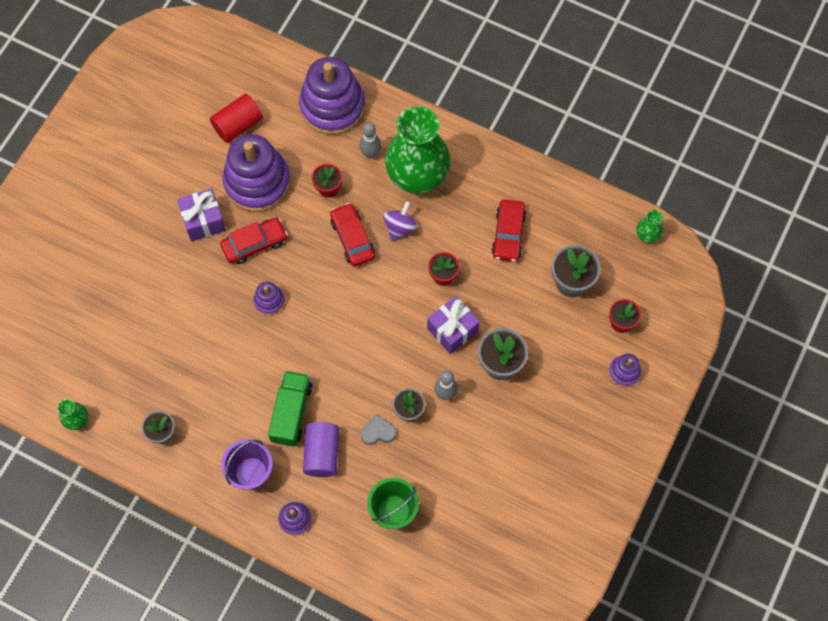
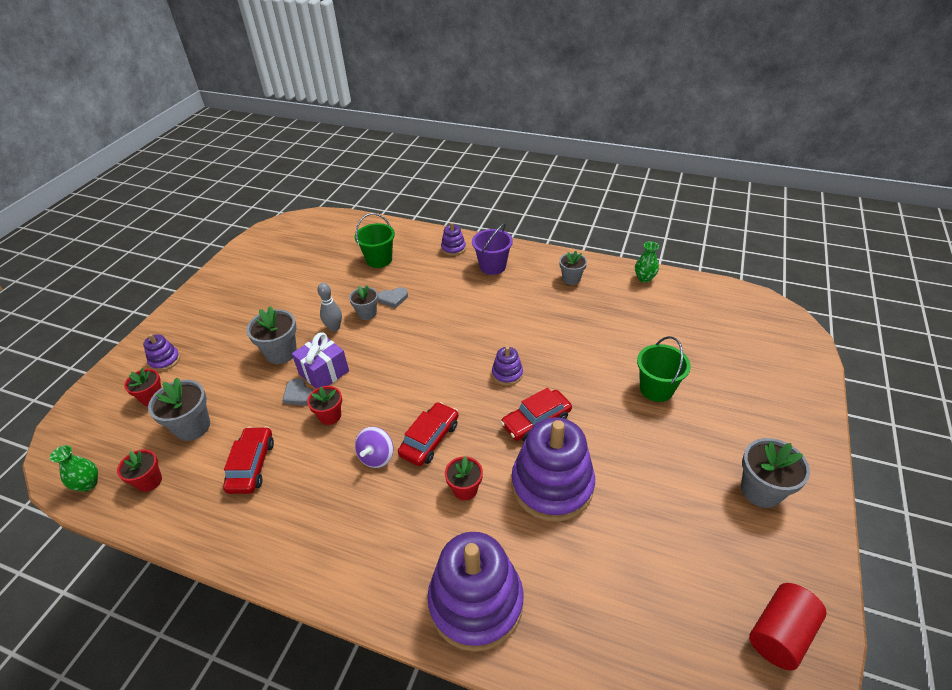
camera: 175 degrees right, 25 degrees down
purple gift [177,188,226,241] -> none
red cylinder [210,94,263,143] -> red cylinder moved to [749,583,826,670]
green truck [268,371,312,447] -> none
purple cylinder [303,422,339,477] -> none
red car [330,203,375,267] -> red car turned 120 degrees counterclockwise [398,402,459,466]
grey bowling pin [359,123,381,159] -> none
green vase [385,106,450,194] -> none
none -> red flower pot [117,449,162,492]
none -> grey heart [282,378,313,405]
none -> green bucket [637,336,691,402]
none -> grey flower pot [741,438,810,508]

